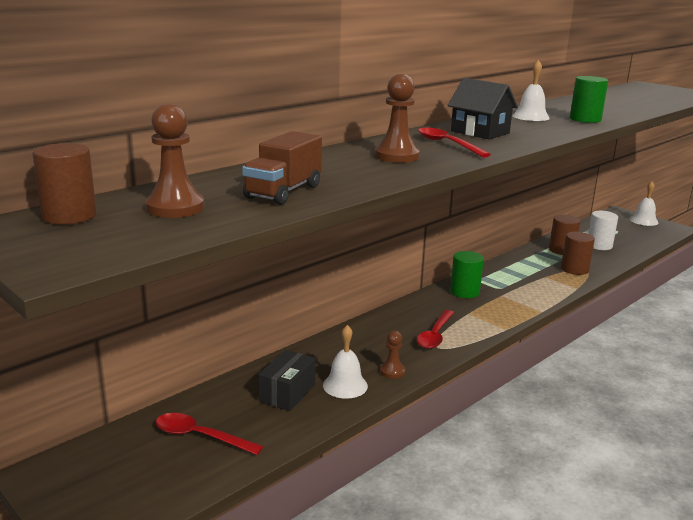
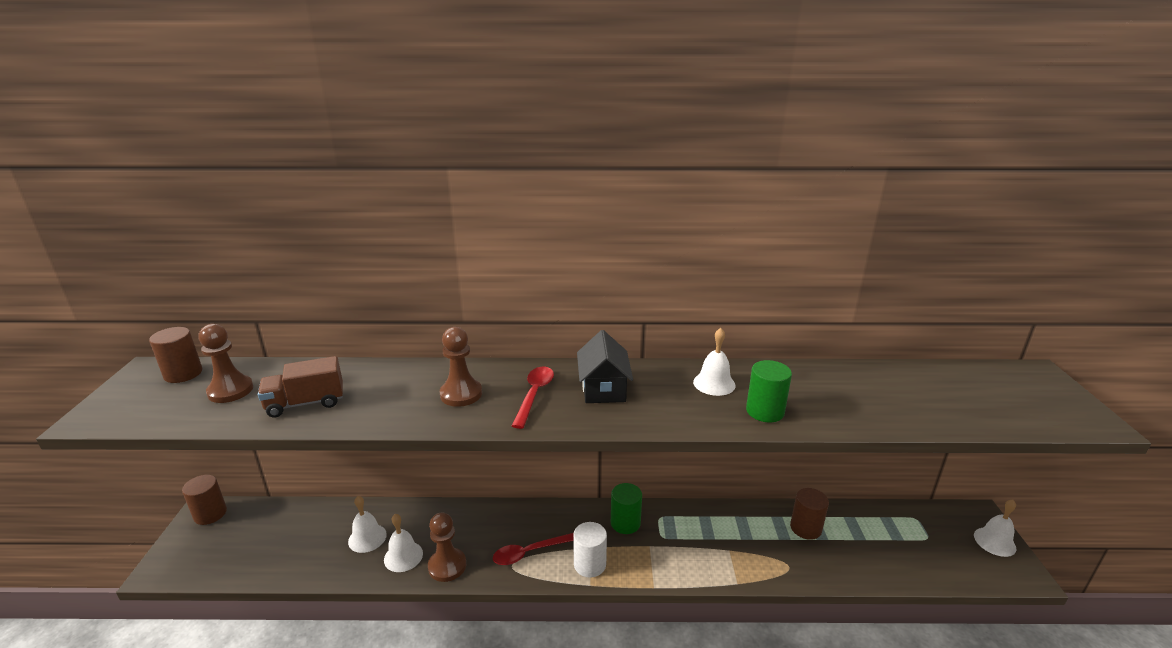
camera: 45 degrees right, 5 degrees up
red spoon [156,413,263,455] -> none
black box [258,350,316,411] -> white bell [348,496,387,553]
brown pawn [380,331,405,379] -> brown pawn [428,512,466,582], size x1.68
brown cylinder [561,232,595,275] -> brown cylinder moved to [182,475,227,525]
white cylinder [588,211,618,250] -> white cylinder moved to [573,522,607,578]

